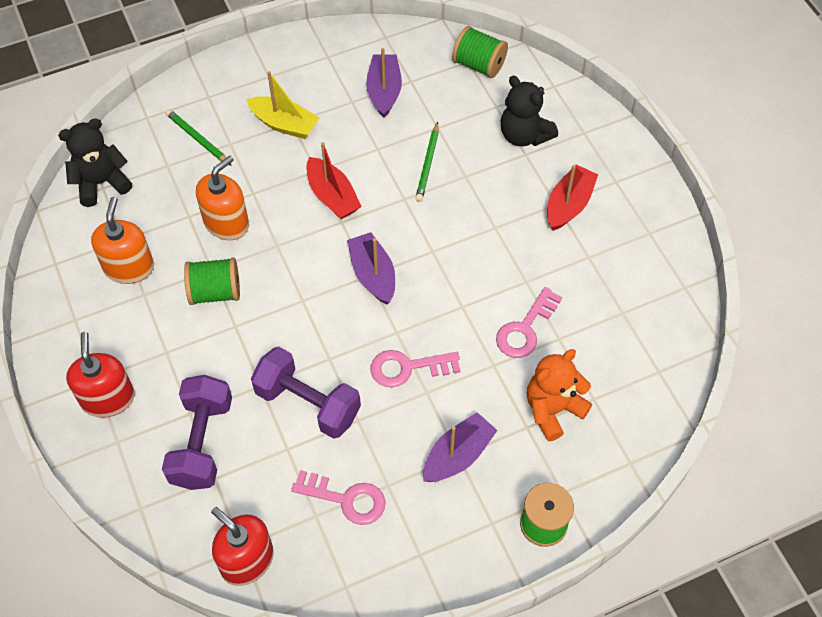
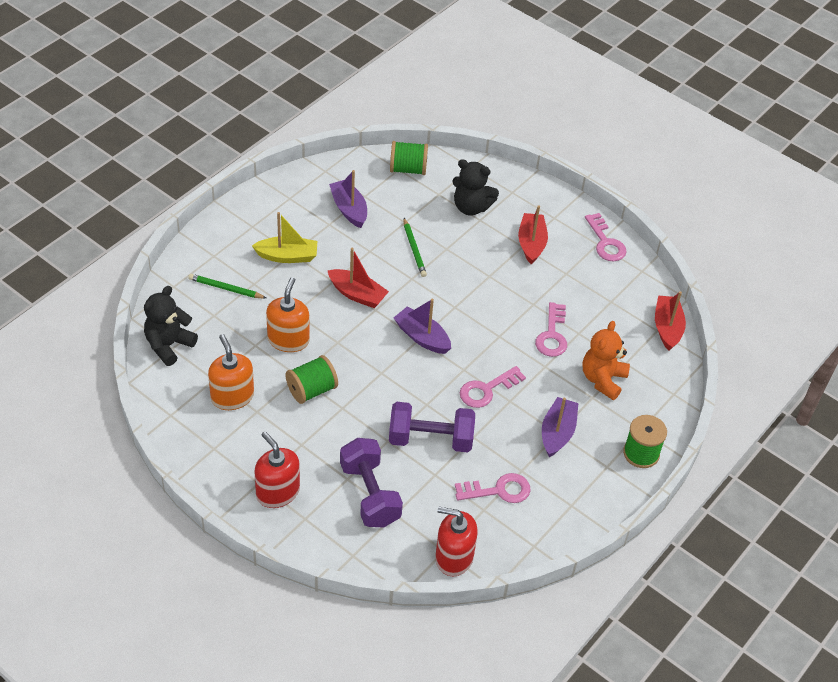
camera: 30 degrees left, 10 degrees down
none -> pink key [585,213,627,261]
none -> red boat [655,291,686,351]

